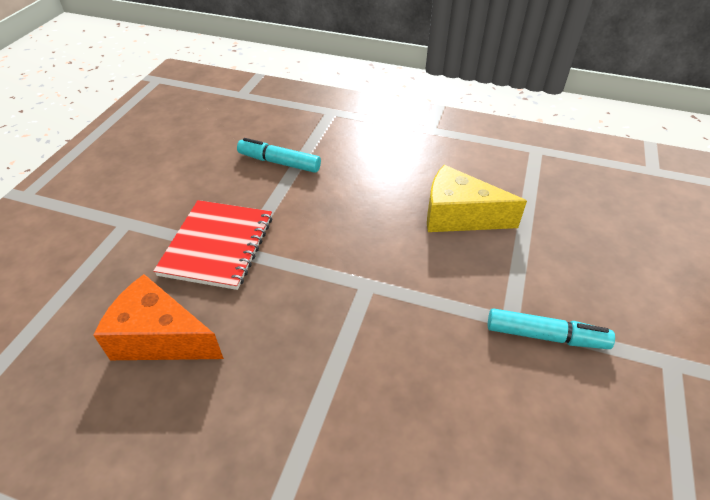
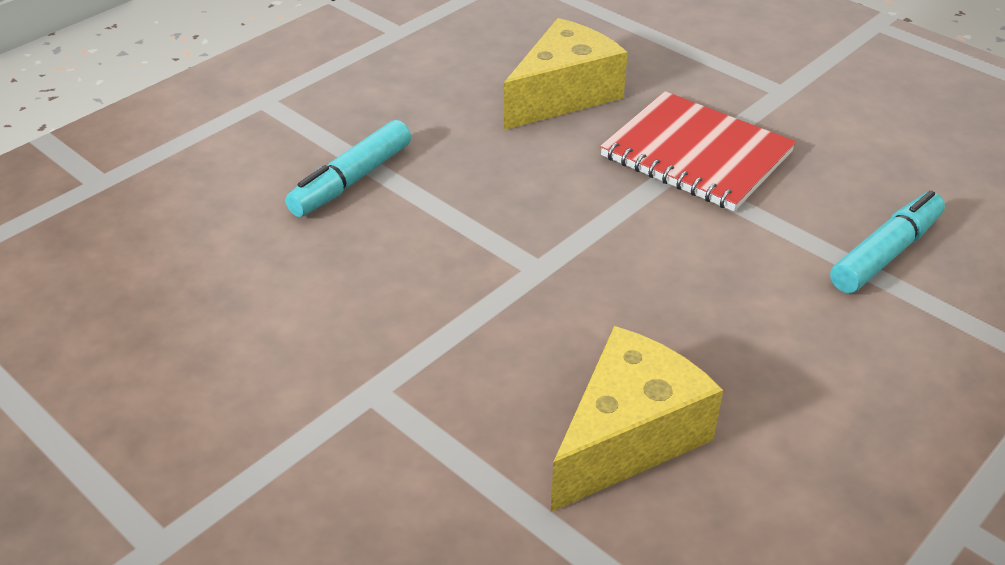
camera: 115 degrees right, 5 degrees down
orange cheese [93,274,224,360] -> yellow cheese [504,18,628,130]
turquoise marker [488,308,615,349] -> turquoise marker moved to [285,120,411,217]

